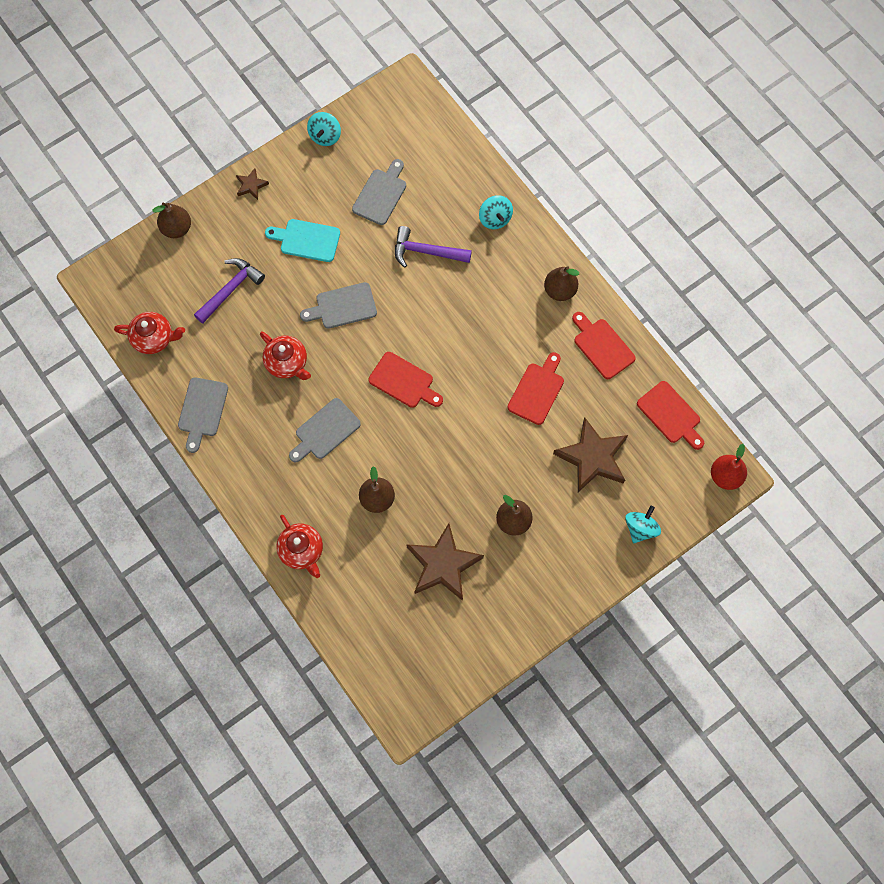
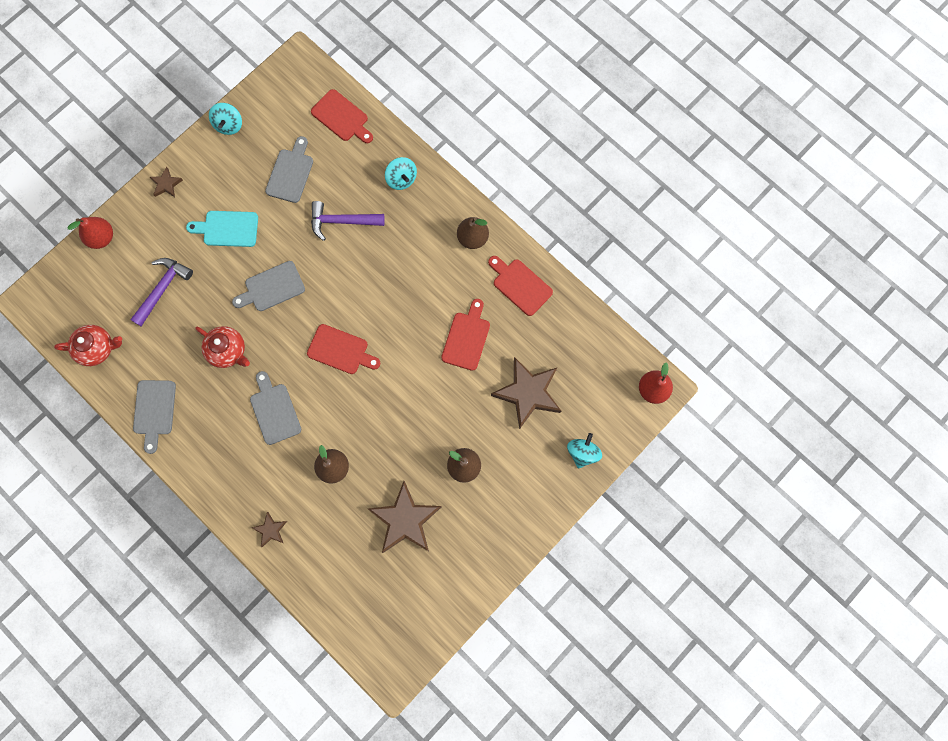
camera: 10 degrees left, 5 degrees up
brown pear [153,202,191,238] -> red pear [67,217,113,249]
red teapot [276,515,323,578] -> brown star [252,512,287,547]
grey cutting board [289,398,361,463] -> grey cutting board turned 120 degrees clockwise [250,371,301,445]
red cutting board [637,381,704,450] -> red cutting board moved to [311,89,373,143]

